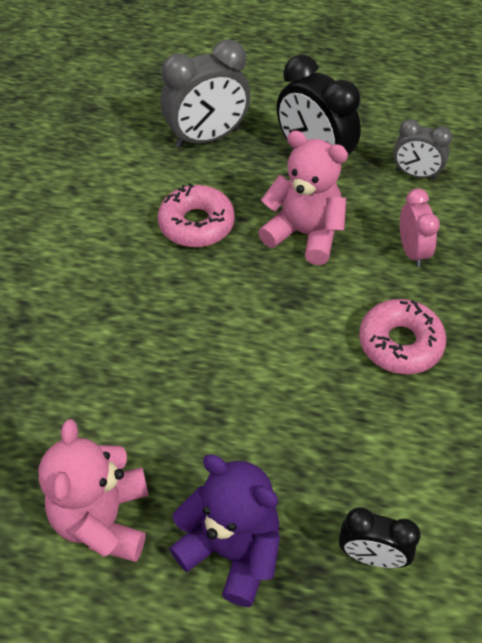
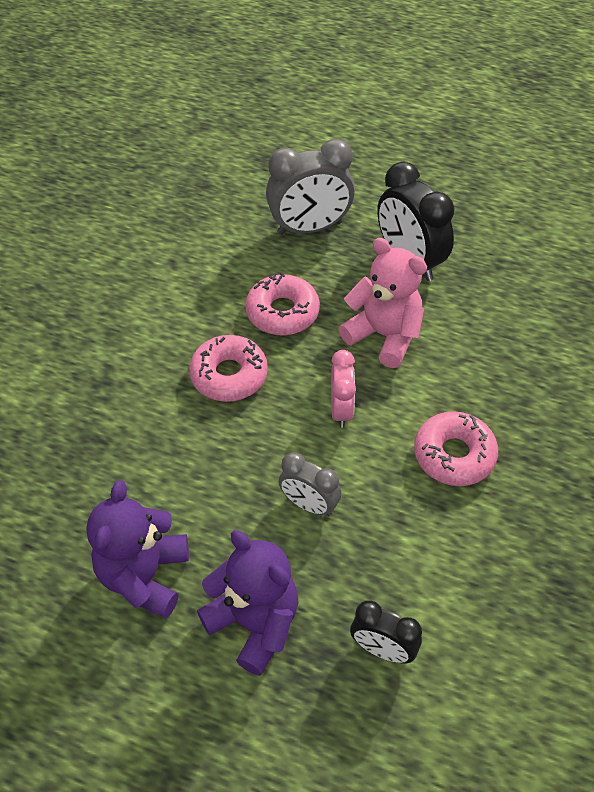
camera: 10 degrees right, 0 degrees up
pink teddy bear [39,419,149,562] -> purple teddy bear [86,480,189,619]
grey clock [393,119,452,180] -> grey clock moved to [279,452,341,516]
pink clock [400,189,440,268] -> pink clock moved to [331,350,356,428]
none -> pink donut [189,335,268,402]

